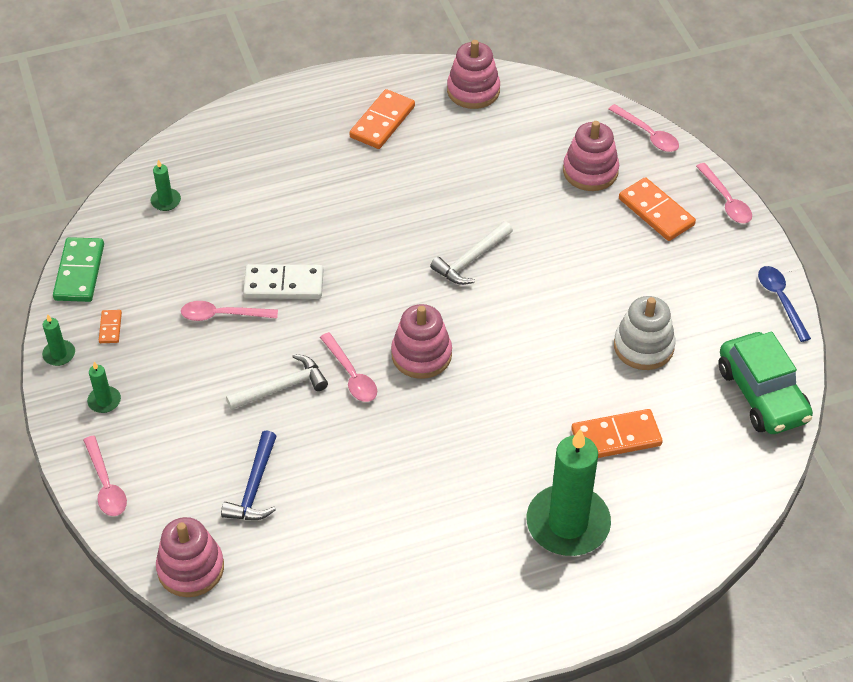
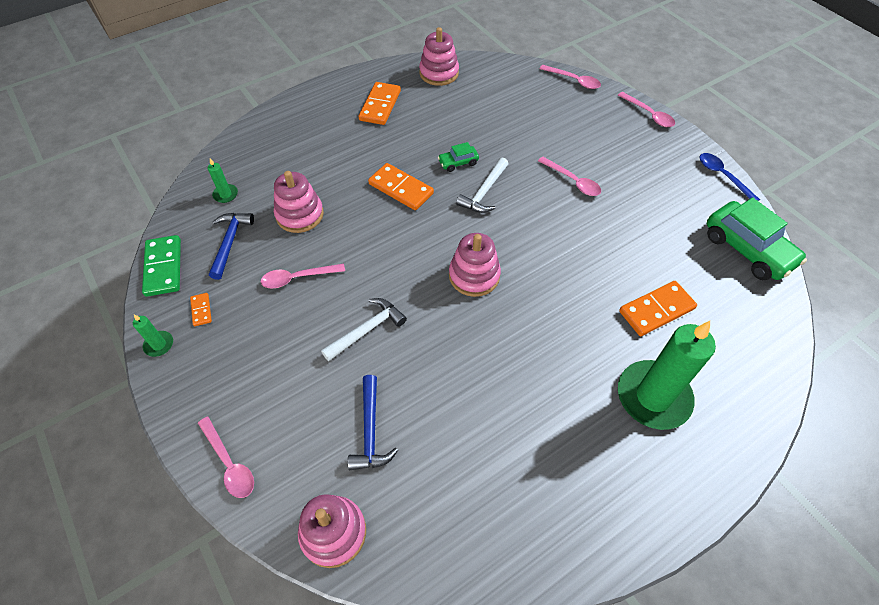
camera: 15 degrees left, 5 degrees up
green candle [87,362,121,413] -> none
white domino [243,264,324,299] -> none
pink spoon [320,332,377,402] -> pink spoon moved to [538,157,601,196]
pink stacking toy [563,121,619,191] -> pink stacking toy moved to [274,171,324,233]
white stacking toy [614,296,676,370] -> none
orange domino [619,177,696,241] -> orange domino moved to [368,163,434,210]
none -> blue hammer [209,213,254,280]
none -> green car [438,142,479,172]

